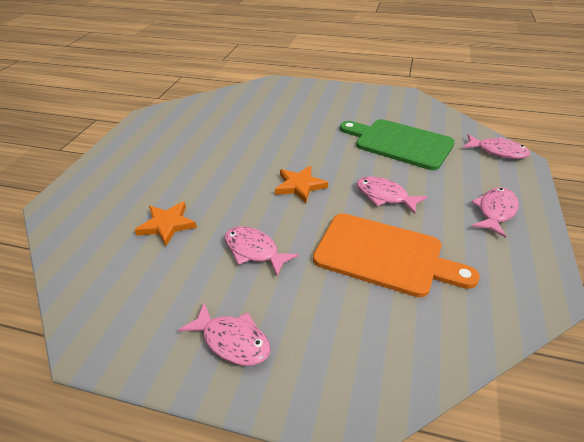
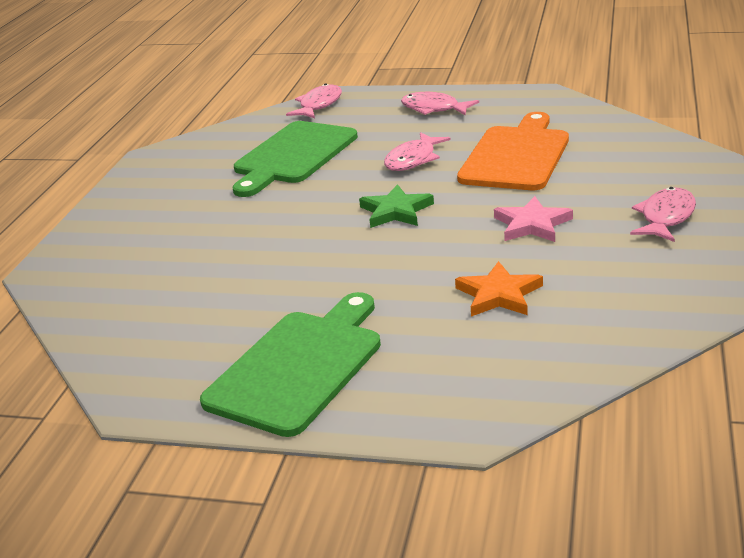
camera: 90 degrees left, 10 degrees down
pink fish [224,226,299,276] -> pink star [494,196,573,242]
orange star [275,166,328,203] -> green star [359,184,434,228]
none -> green cutting board [200,292,381,437]

